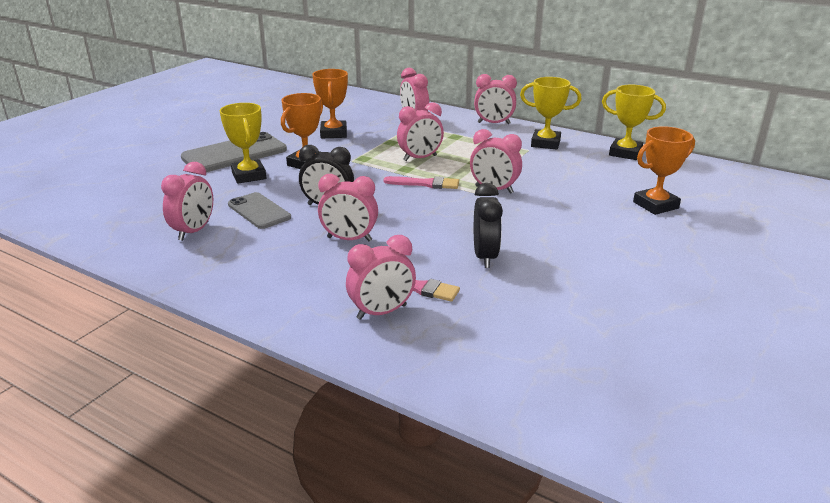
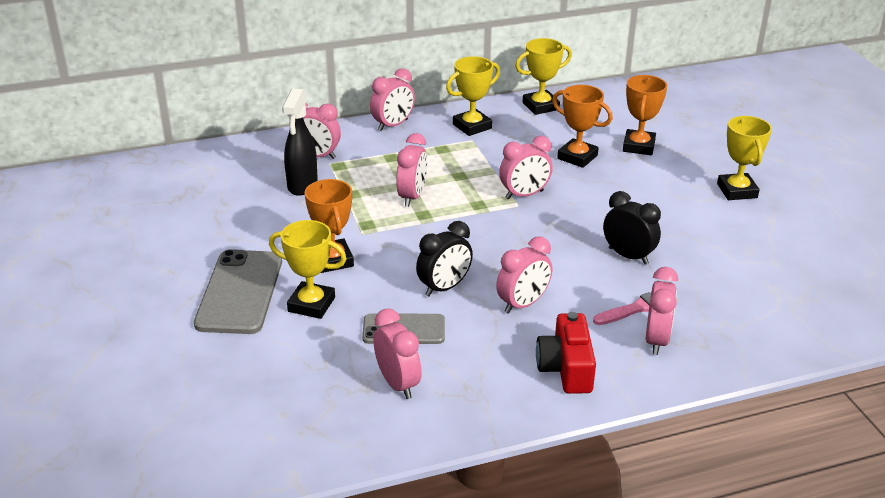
camera: 50 degrees left, 5 degrees up
orange trophy [312,69,348,138] -> orange trophy moved to [552,85,613,168]
pink brush [384,176,459,189] -> none
none -> black spray bottle [282,88,318,196]
none -> red camera [536,312,596,394]
none -> yellow trophy [717,116,772,200]

